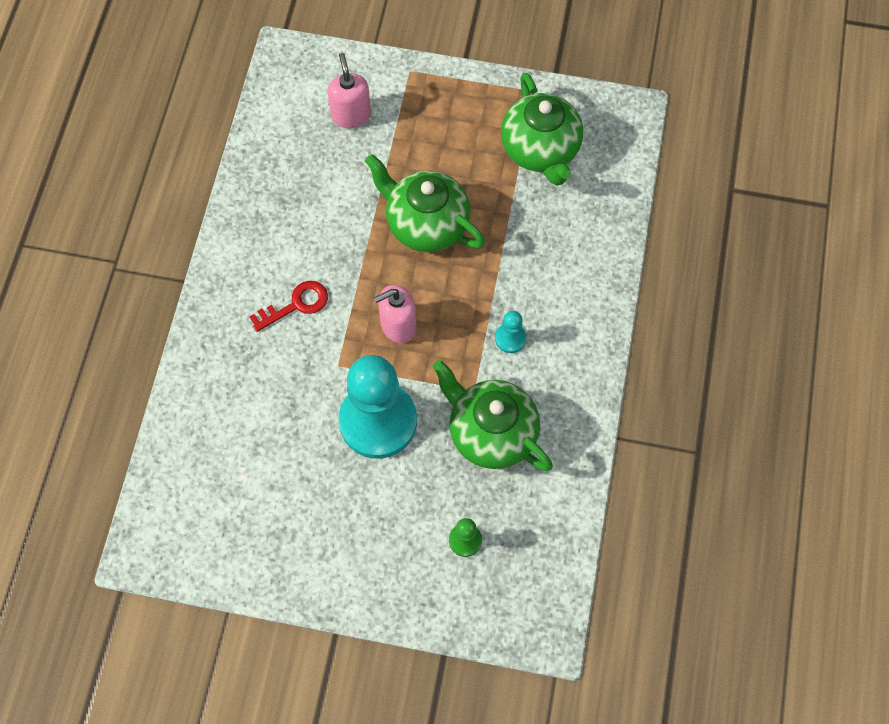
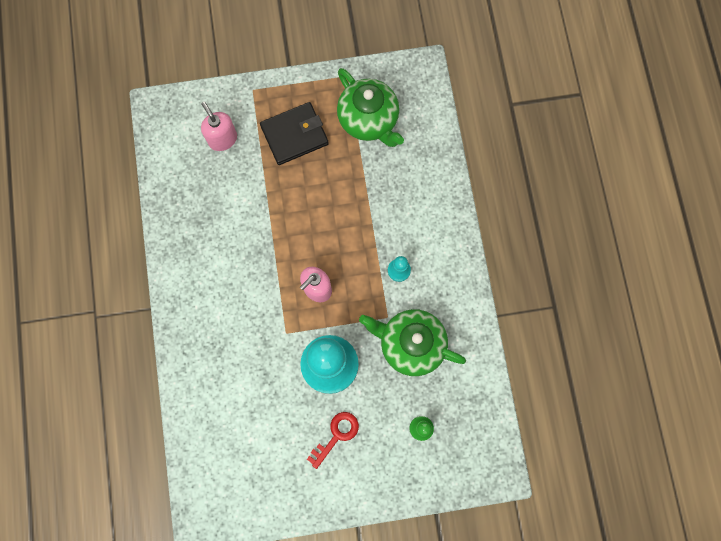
camera: 20 degrees left, 10 degrees up
red key [250,281,328,332] -> red key moved to [307,412,359,469]
green teapot [365,154,485,252] -> none
none -> black wallet [260,102,329,165]

